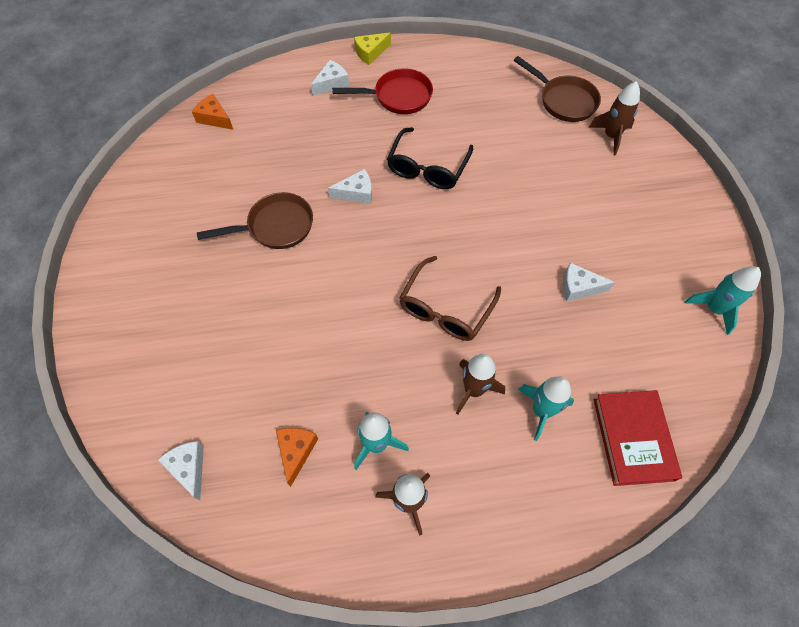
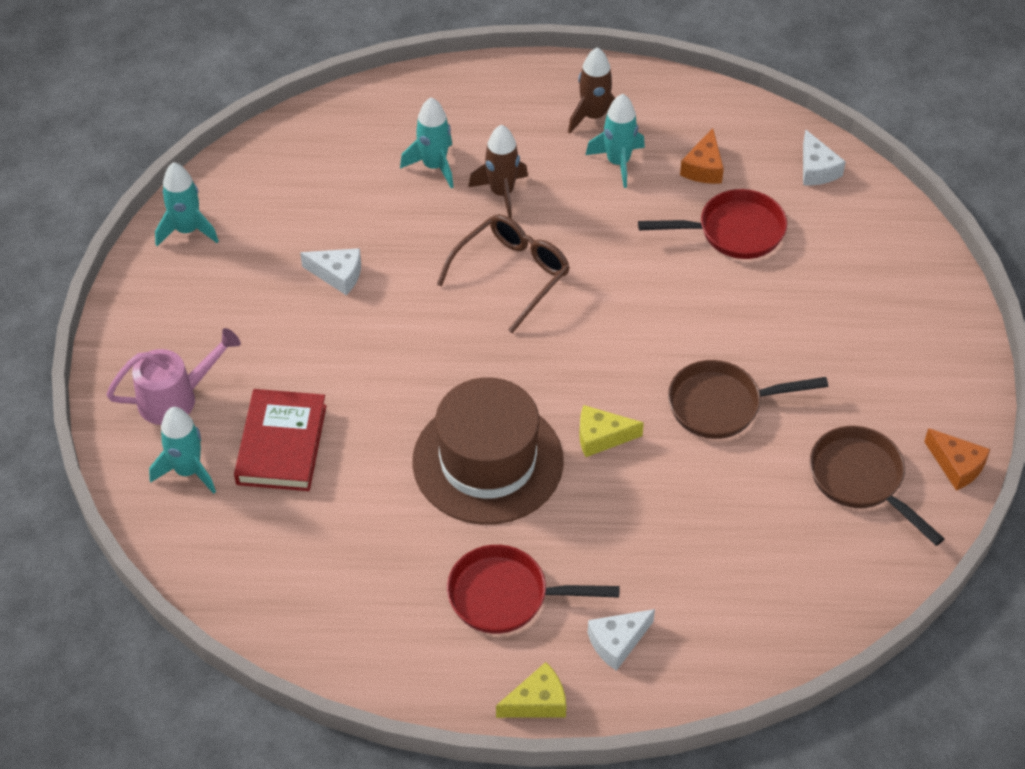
camera: 170 degrees left, 10 degrees down
orange cheese [192,94,234,130] -> orange cheese moved to [924,428,990,491]
white cheese [328,169,372,204] -> yellow cheese [579,405,644,457]
black glasses [387,127,473,189] -> brown hat [412,377,564,525]
brown pan [514,56,601,122] -> brown pan moved to [810,426,945,546]
brown rocket [588,81,640,156] -> turquoise rocket [149,407,216,494]
red book [594,390,682,486] -> red book moved to [234,389,326,491]
none -> pink watering can [106,328,241,425]
none -> red pan [638,189,787,259]

